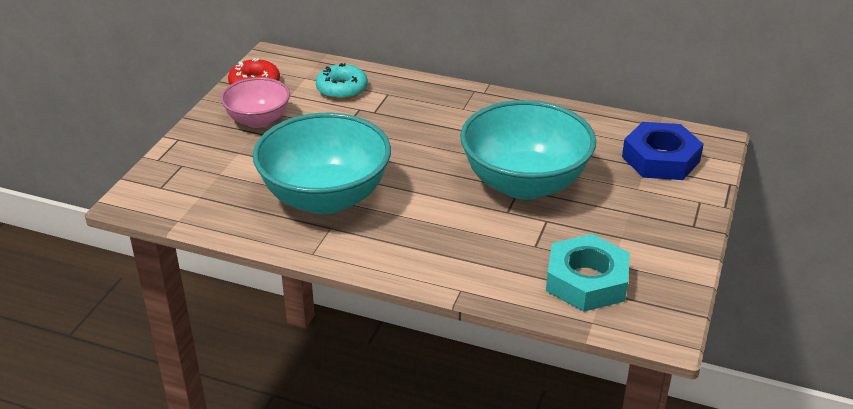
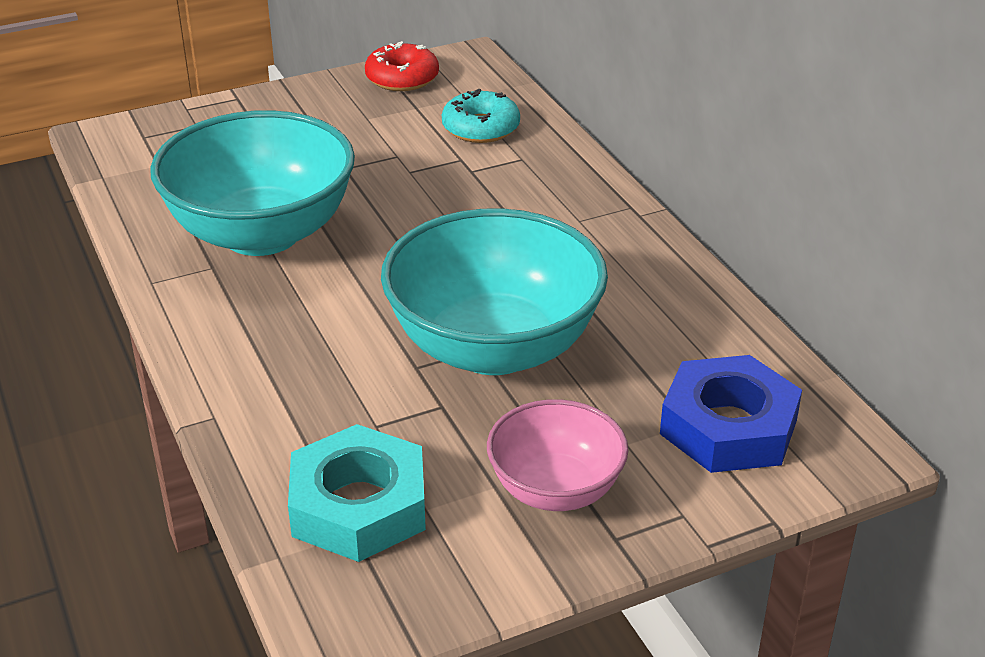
camera: 45 degrees right, 0 degrees up
pink bowl [221,78,290,128] -> pink bowl moved to [487,399,629,511]

